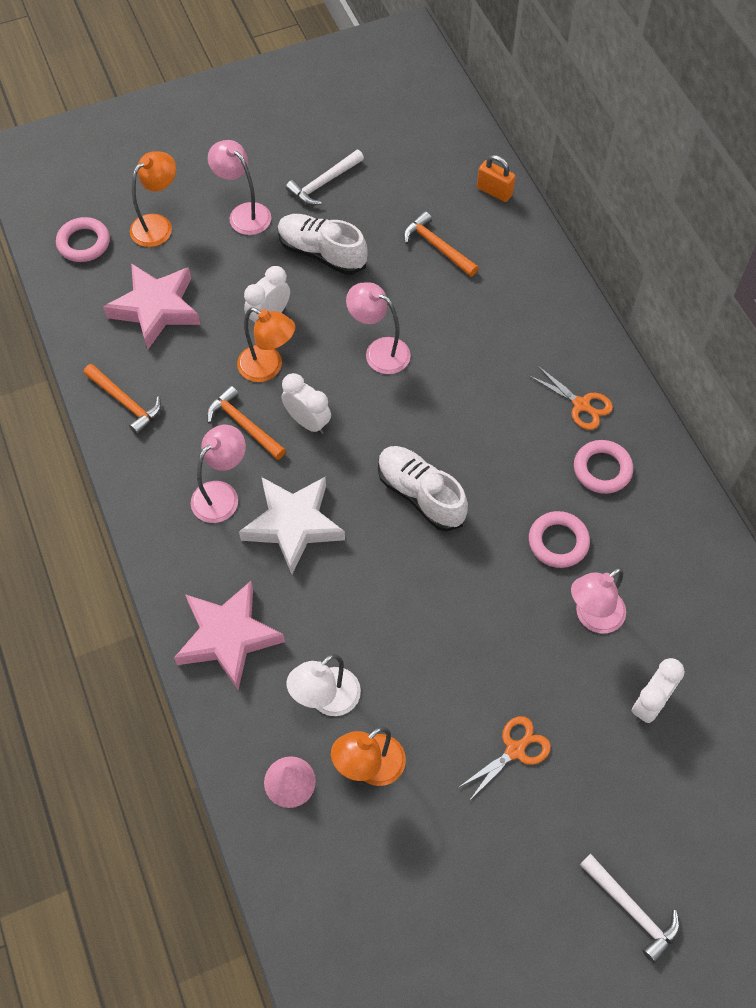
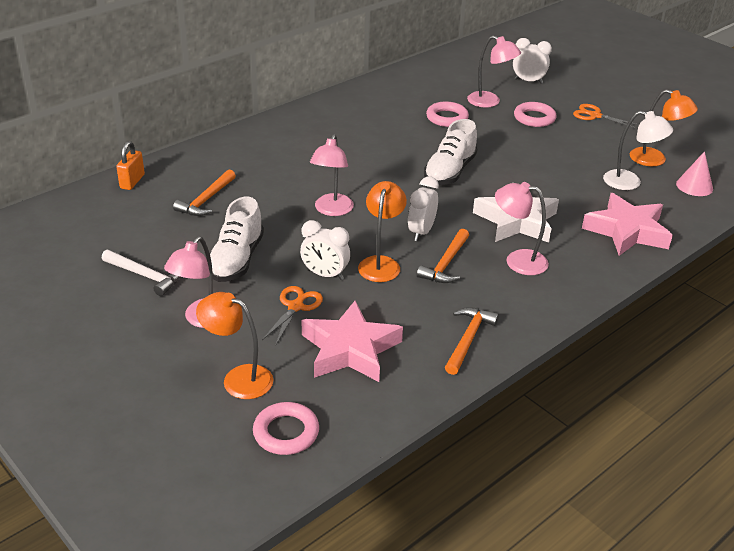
camera: 110 degrees left, 25 degrees down
orange scissors [528,365,613,430] -> orange scissors moved to [262,286,323,344]
pink ring [574,440,633,494] -> pink ring moved to [514,102,556,127]
white hammer [580,854,680,963] -> none

